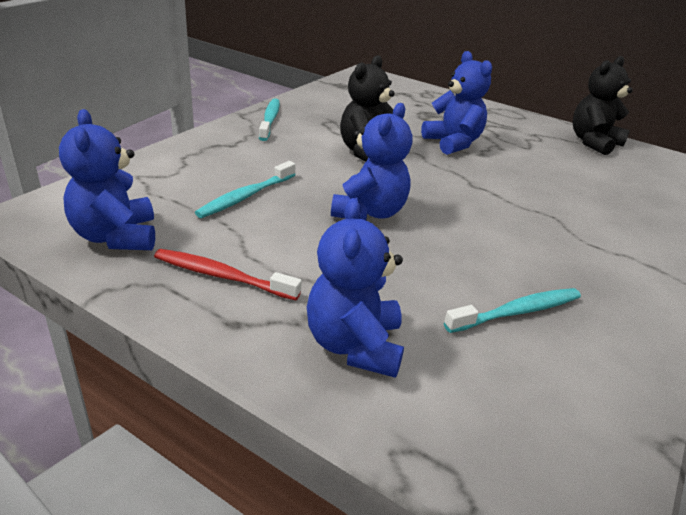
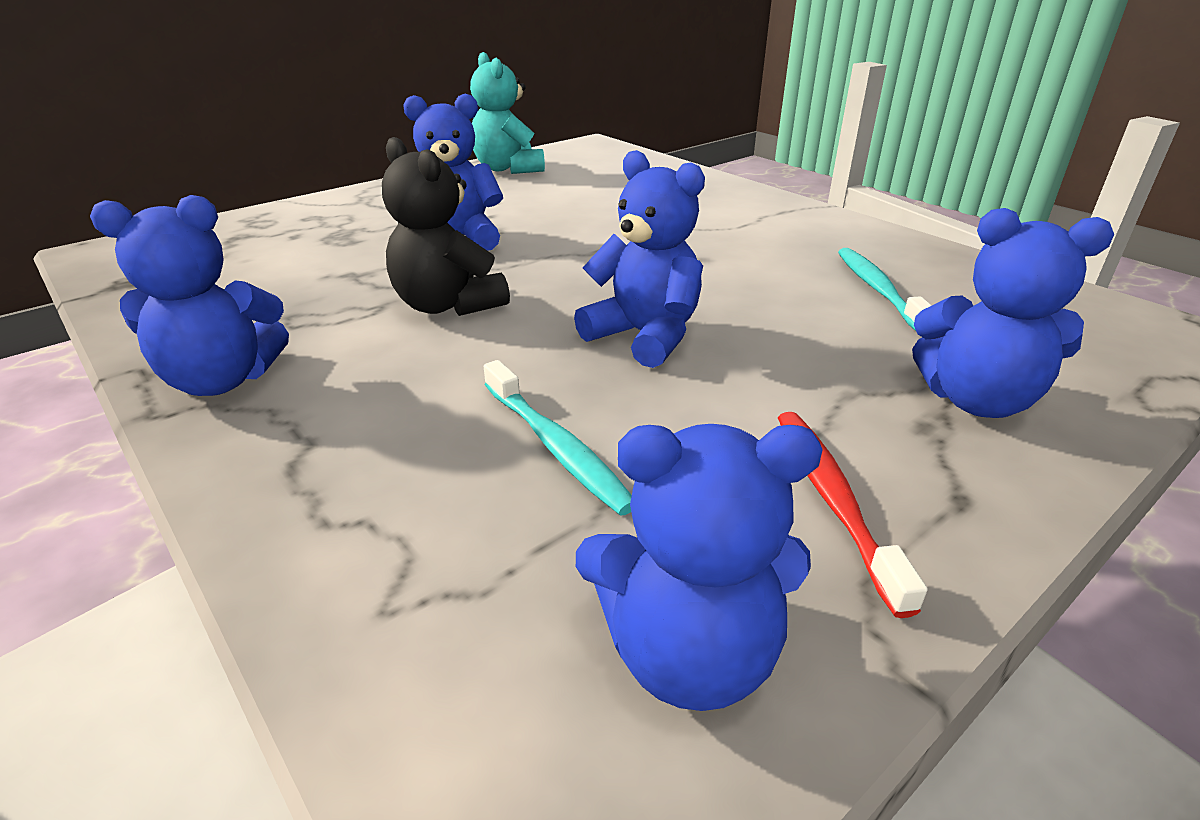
camera: 70 degrees left, 0 degrees up
red toothbrush [154,249,302,301] -> red toothbrush turned 135 degrees clockwise [778,412,928,618]
turquoise toothbrush [259,98,280,141] -> blue teddy bear [90,195,289,396]
black teddy bear [573,56,633,155] -> turquoise teddy bear [470,52,545,174]

